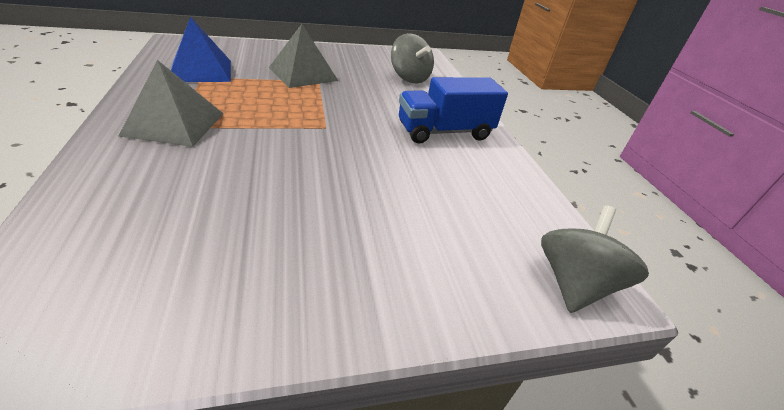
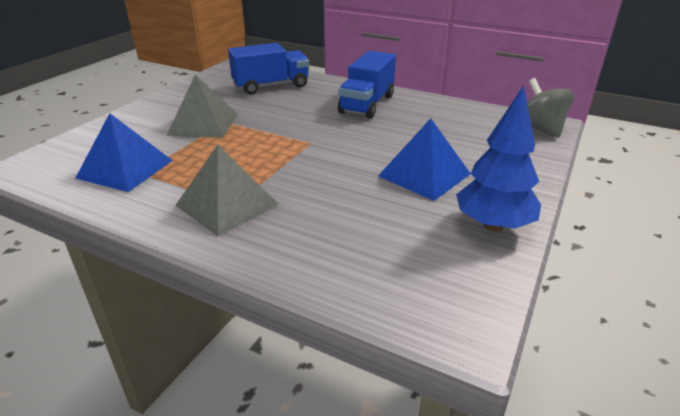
camera: 45 degrees left, 5 degrees down
grey spinning top [391,33,434,83] -> blue truck [228,43,309,95]
none -> blue pyramid [378,118,471,201]
none -> blue tree [456,85,541,231]

